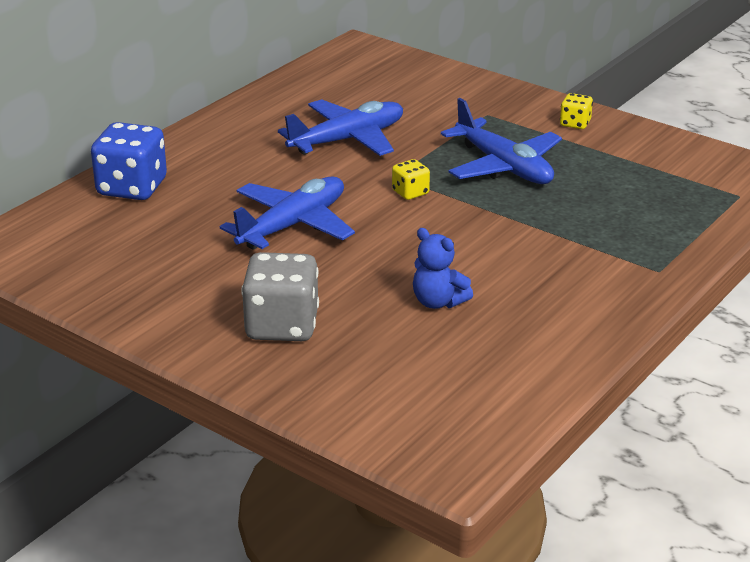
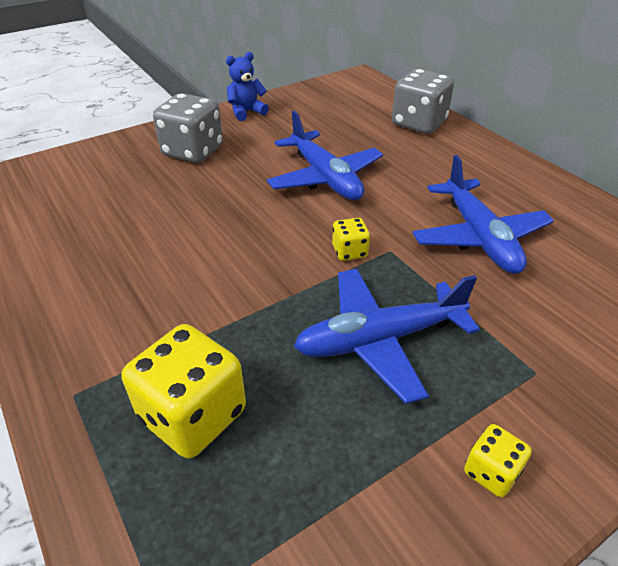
camera: 110 degrees right, 10 degrees up
blue dice [91,122,167,200] -> grey dice [392,69,454,134]
blue teddy bear [413,228,473,309] -> blue teddy bear moved to [226,52,269,121]
none -> yellow dice [122,324,246,459]

